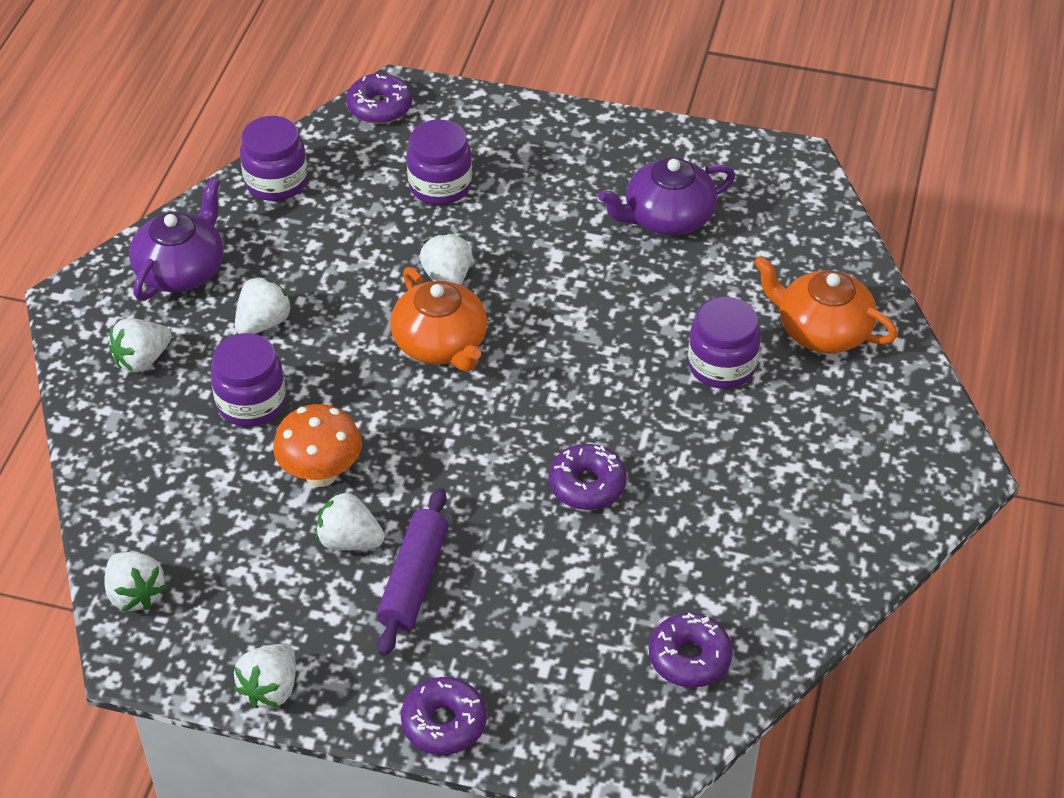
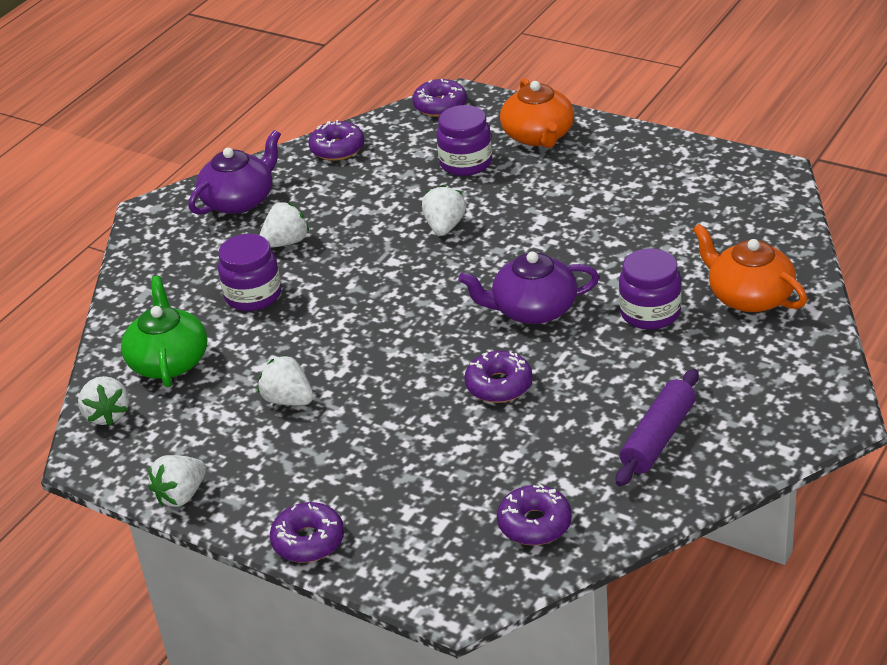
camera: 20 degrees right, 10 degrees down
white strawberry [109,318,172,372] -> none
purple jar [240,116,308,201] -> purple donut [308,120,364,161]
orange mushroom [273,404,362,487] -> none
purple rolling pin [377,488,448,656] -> purple rolling pin moved to [616,369,699,486]
orange teapot [390,267,487,372] -> orange teapot moved to [500,78,574,148]
purple teapot [598,157,735,236] -> purple teapot moved to [459,251,599,324]
none -> green teapot [121,276,207,387]

